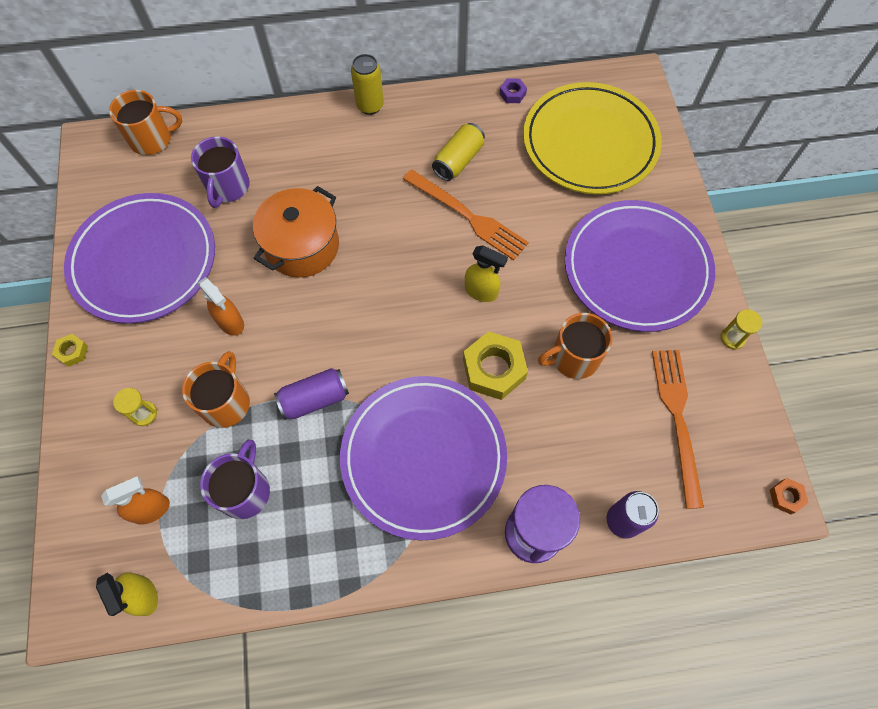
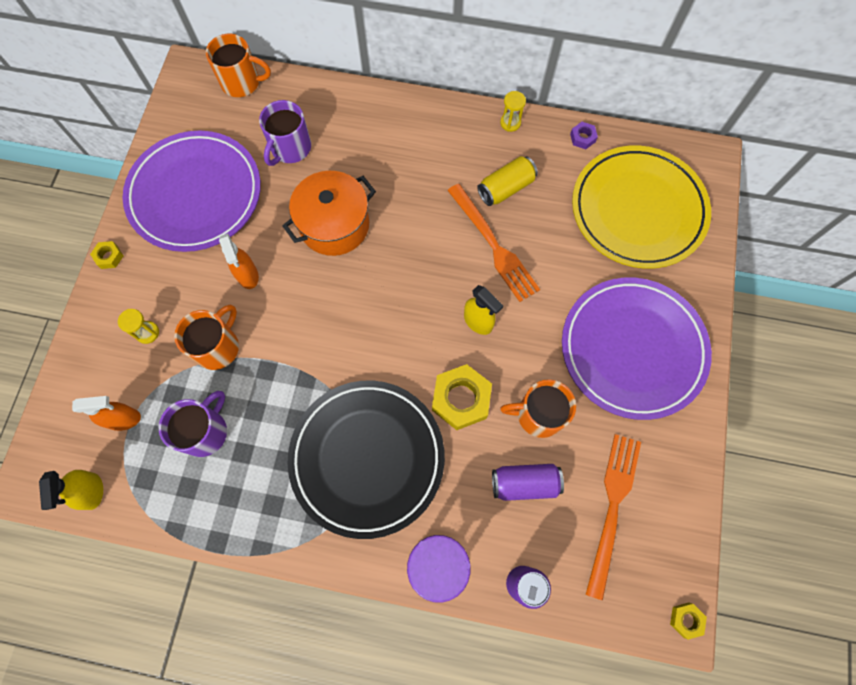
camera: 20 degrees right, 5 degrees up
purple can [274,368,349,420] -> purple can moved to [492,464,564,501]
purple plate [340,376,507,540] -> black plate [288,381,445,539]
yellow can [351,54,384,115] -> none
yellow hourglass [721,309,762,350] -> yellow hourglass moved to [500,91,526,132]
orange nut [770,478,809,514] -> yellow nut [670,602,707,640]

